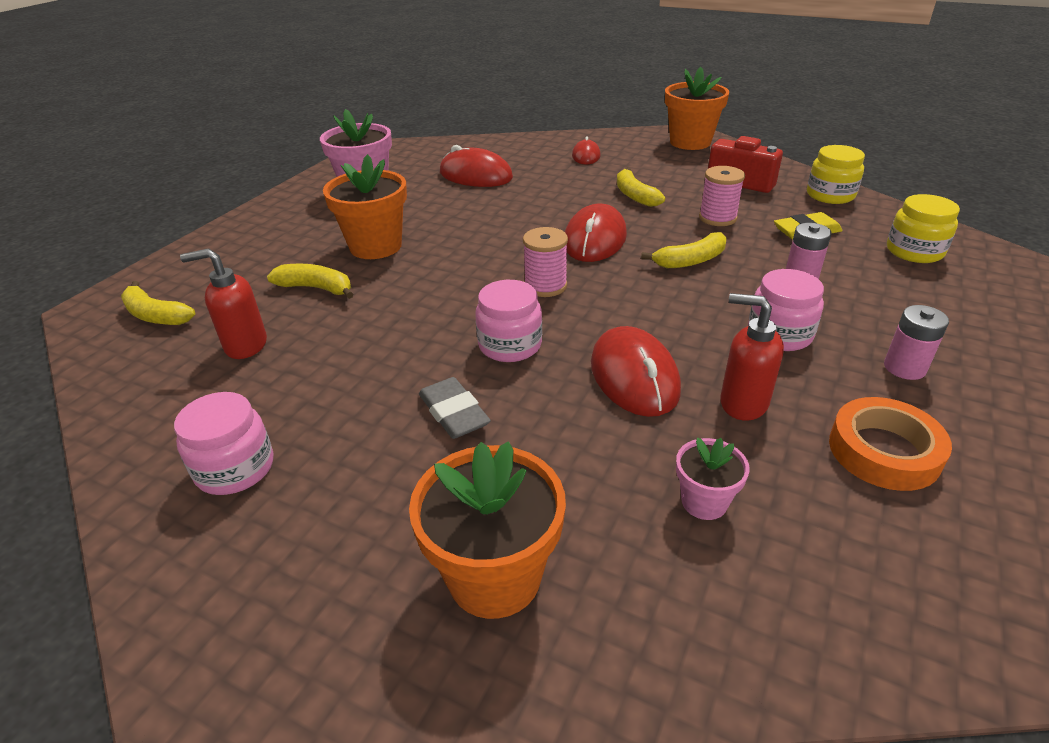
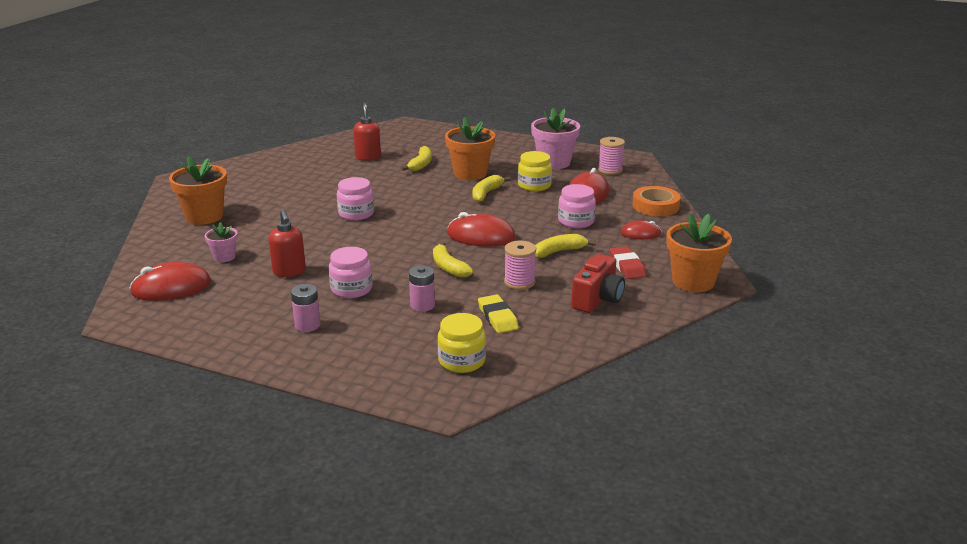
camera: 85 degrees right, 10 degrees down
yellow banana [121,281,195,325] -> yellow banana moved to [472,175,510,202]
pink jar [174,392,273,495] -> pink jar moved to [558,184,596,228]
grey eraser [419,377,491,439] -> none
pink spool [523,227,568,297] -> pink spool moved to [598,137,625,175]
red mouse [591,326,681,417] -> red mouse moved to [129,262,211,301]
red soap dispenser [720,293,784,421] -> red soap dispenser turned 135 degrees clockwise [269,209,306,277]
yellow jar [807,145,865,204] -> yellow jar moved to [518,151,552,192]
orange tape [829,397,952,491] -> orange tape moved to [633,186,681,216]
none -> red eraser [609,246,646,279]

